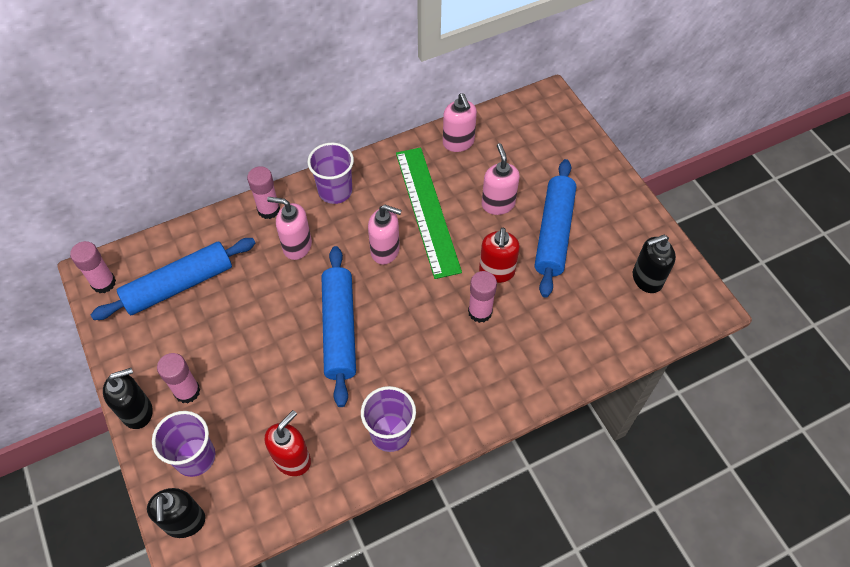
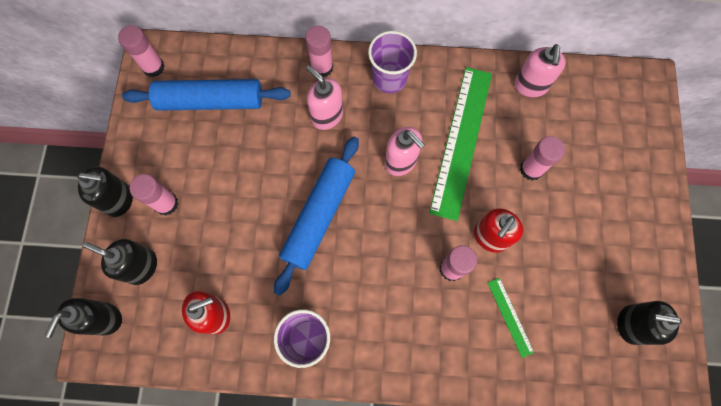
camera: 30 degrees right, 15 degrees up
purple cup [152,411,215,477] -> black soap dispenser [83,239,157,285]
pink soap dispenser [482,143,520,215] -> pink glue stick [520,136,565,181]
blue rolling pin [535,159,576,298] -> none
none -> green ruler [488,278,534,358]

